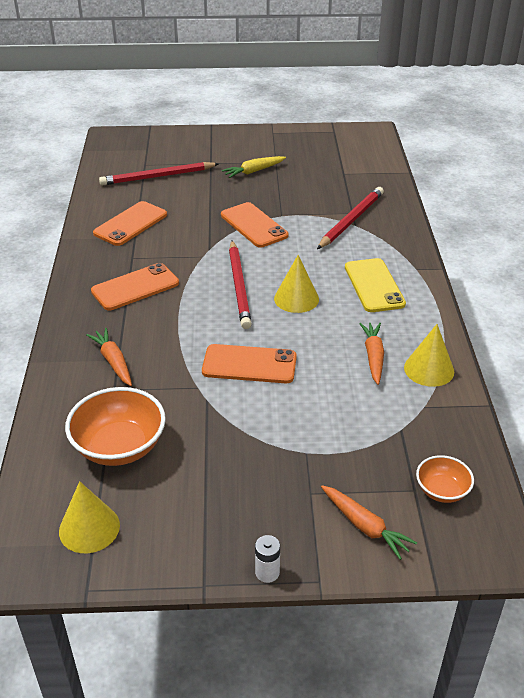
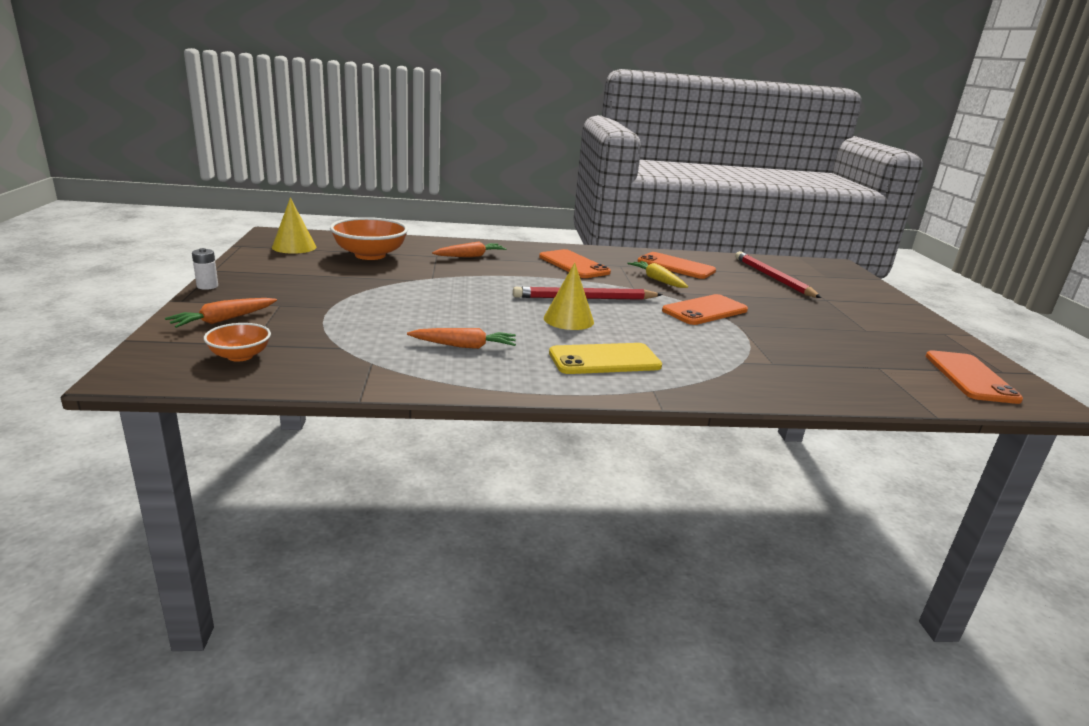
camera: 85 degrees right, 15 degrees down
orange phone [202,344,297,383] -> orange phone moved to [926,350,1023,404]
yellow carrot [222,156,286,178] -> yellow carrot moved to [627,261,688,288]
red pencil [317,187,384,249] -> none
yellow cone [404,324,454,387] -> none

